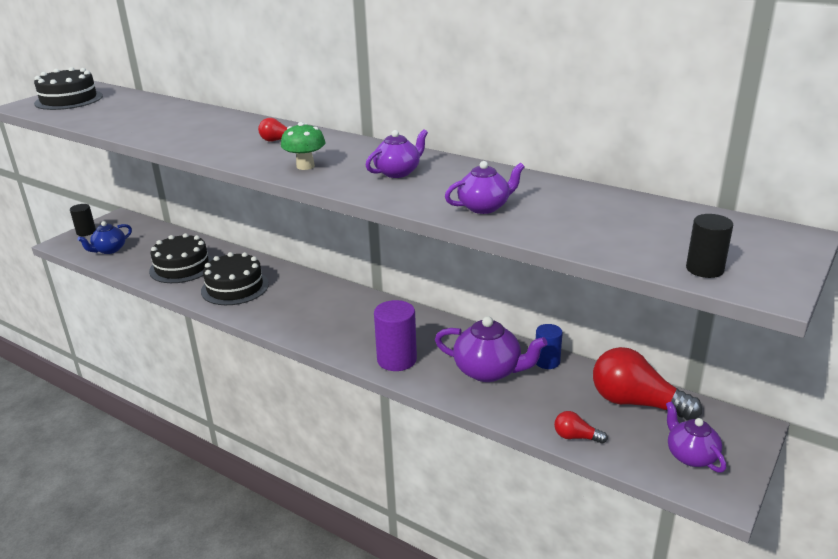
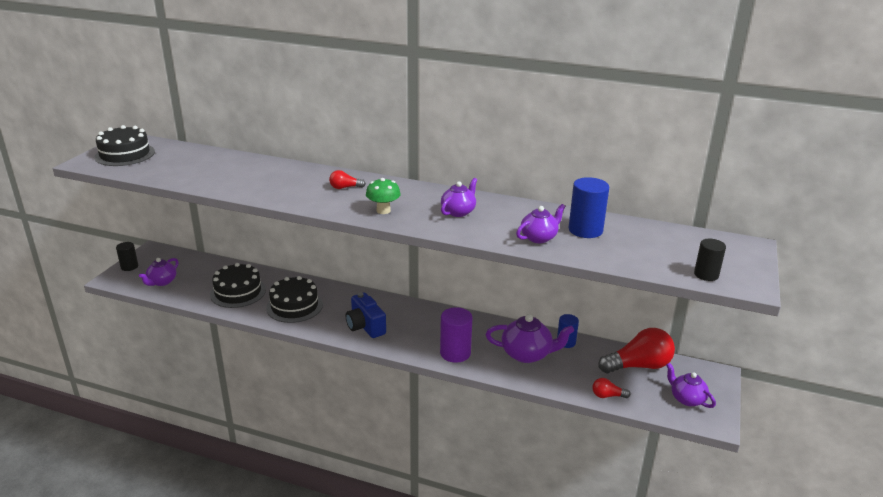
camera: 15 degrees left, 0 degrees up
blue teapot [77,221,132,254] -> purple teapot [139,258,179,286]
red light bulb [593,347,702,421] -> red light bulb turned 150 degrees clockwise [598,328,675,373]
none -> blue camera [345,292,386,338]
none -> blue cylinder [568,177,609,238]

